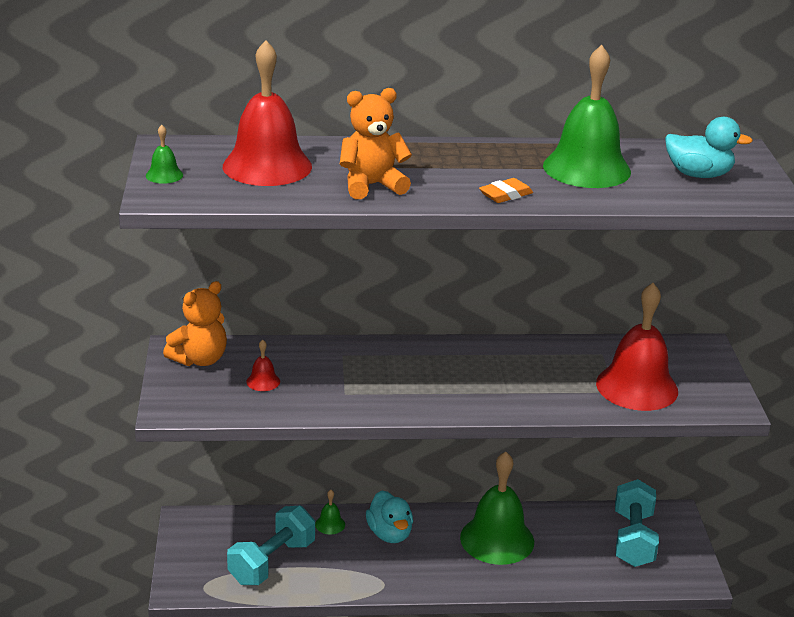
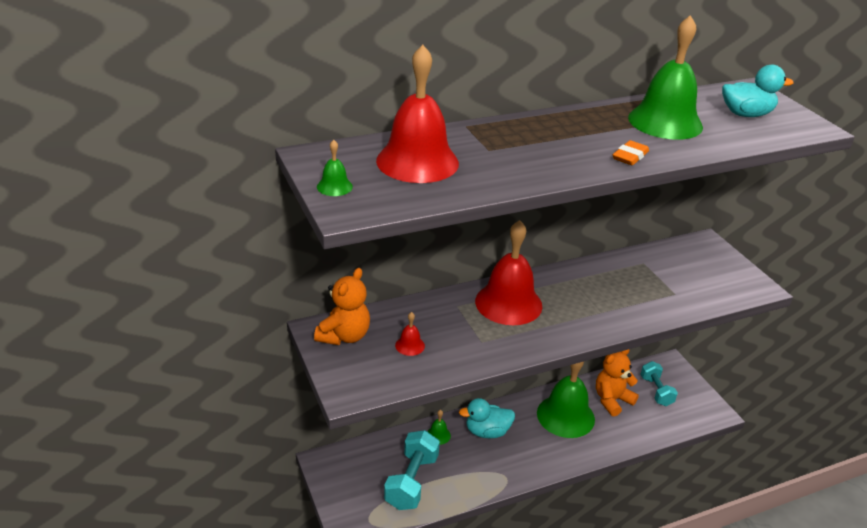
camera: 20 degrees left, 5 degrees up
orange teddy bear [340,88,412,199] -> orange teddy bear moved to [596,349,639,417]
turquoise duck [366,490,413,543] -> turquoise duck turned 120 degrees clockwise [459,398,515,438]
red bell [596,283,678,411] -> red bell moved to [475,220,542,325]
turquoise dumbbell [615,479,659,567] -> turquoise dumbbell [640,361,678,406], size x0.66

